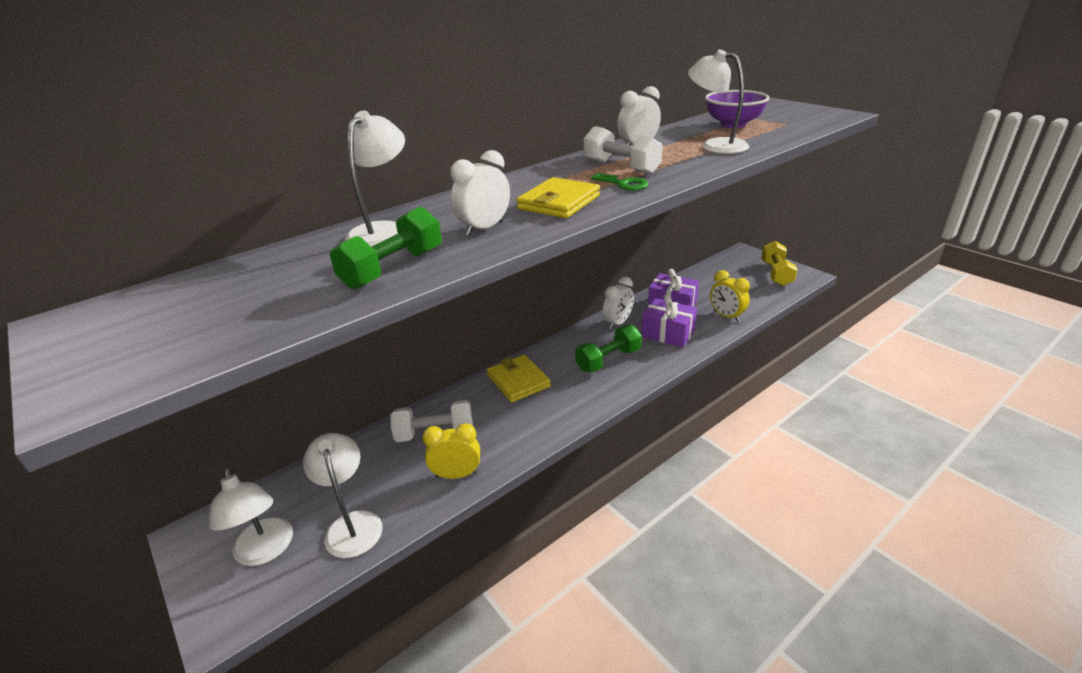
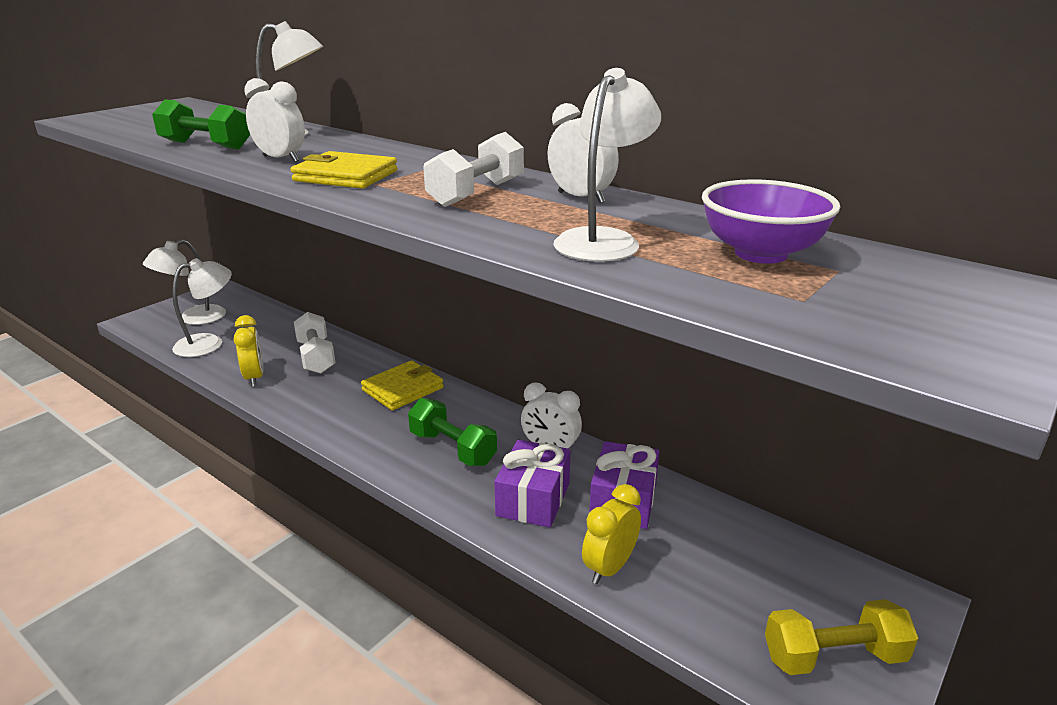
camera: 75 degrees right, 5 degrees down
green key [591,173,649,191] -> none

